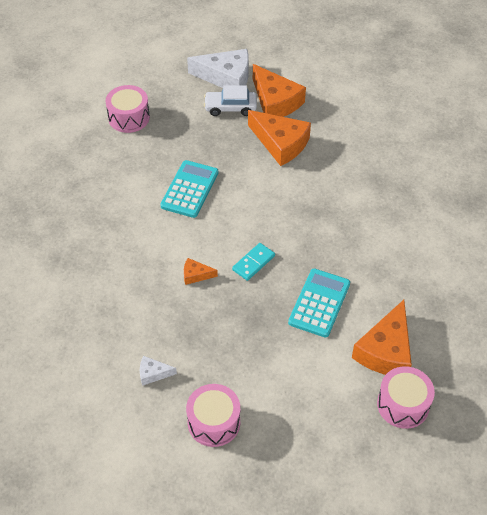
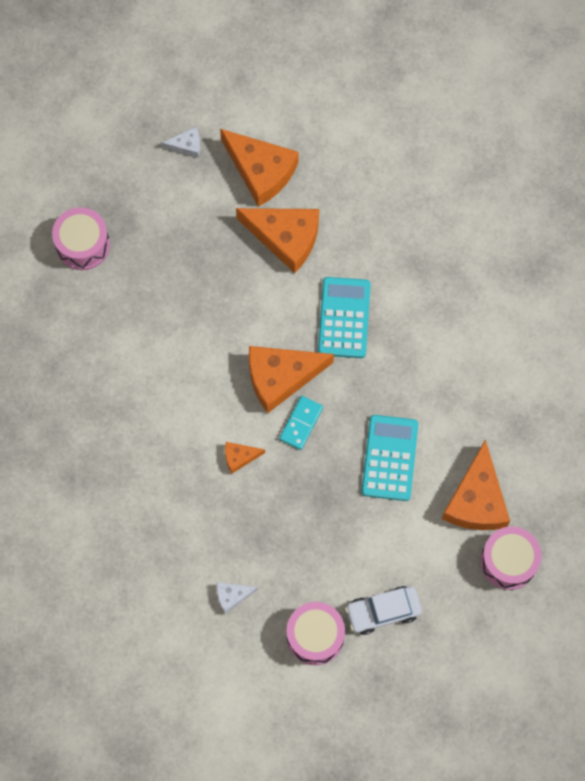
camera: 15 degrees left, 20 degrees up
turquoise calculator [160,160,218,218] -> turquoise calculator moved to [318,277,371,358]
white cheese [187,49,249,88] -> white cheese [162,126,200,158], size x0.46
white car [204,85,257,116] -> white car moved to [345,586,422,635]
none -> orange cheese [249,346,334,413]

